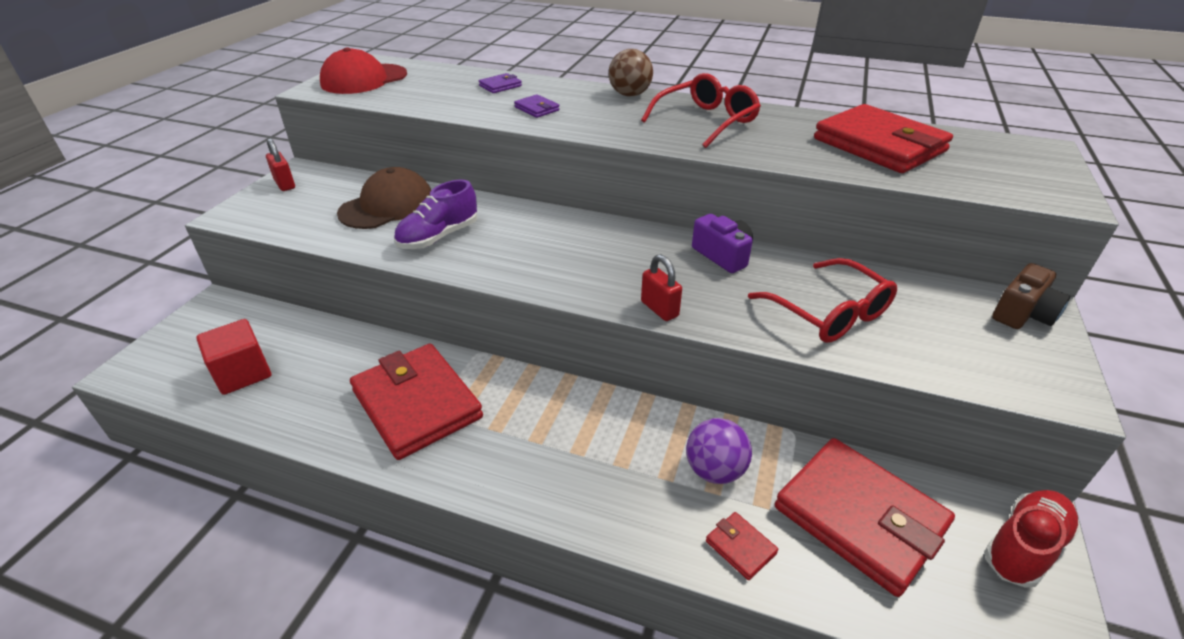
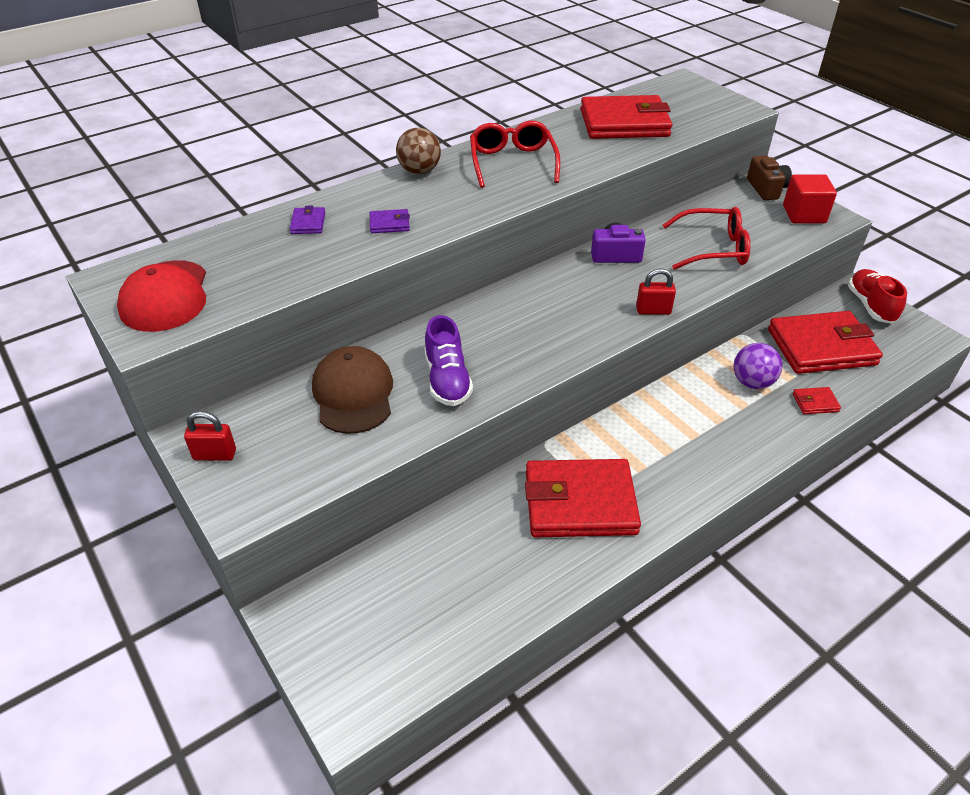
camera: 55 degrees left, 5 degrees up
red cube [196,319,271,395] -> red cube moved to [783,174,837,223]

